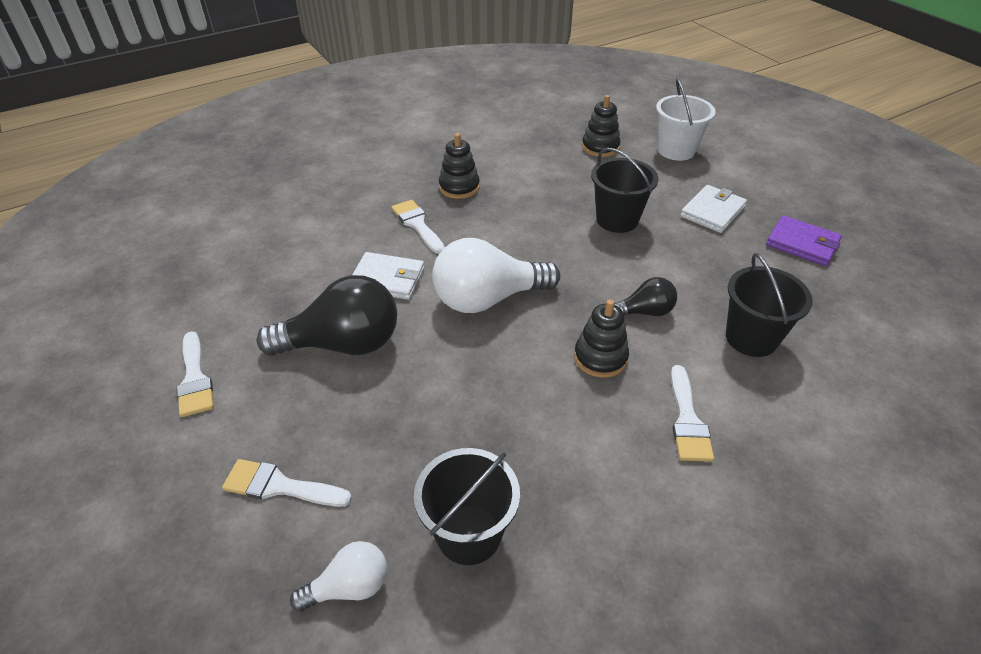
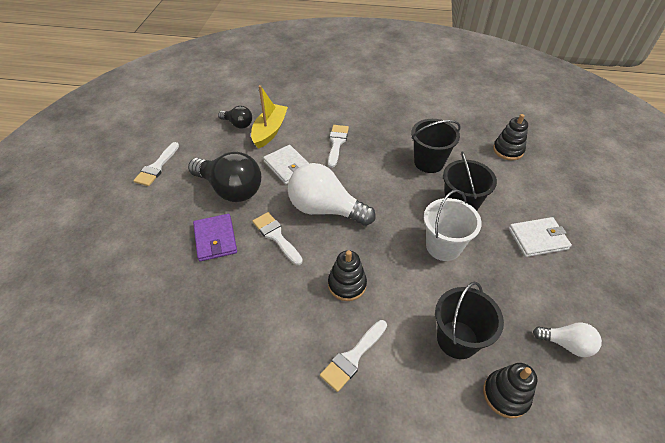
camera: 40 degrees right, 5 degrees up
white brush [222,459,352,507] -> white brush moved to [252,212,303,265]
white light bulb [290,541,387,612] -> white light bulb moved to [533,322,602,357]
black bucket [414,448,520,565] -> black bucket moved to [411,119,461,173]
black stacking toy [439,133,480,199] -> black stacking toy moved to [483,363,537,419]
black light bulb [614,277,677,316] -> black light bulb moved to [218,106,252,129]
white bucket [656,78,716,161] -> white bucket moved to [424,189,482,261]
purple wallet [766,215,842,266] -> purple wallet moved to [193,214,237,261]
none -> yellow boat [251,85,288,149]

